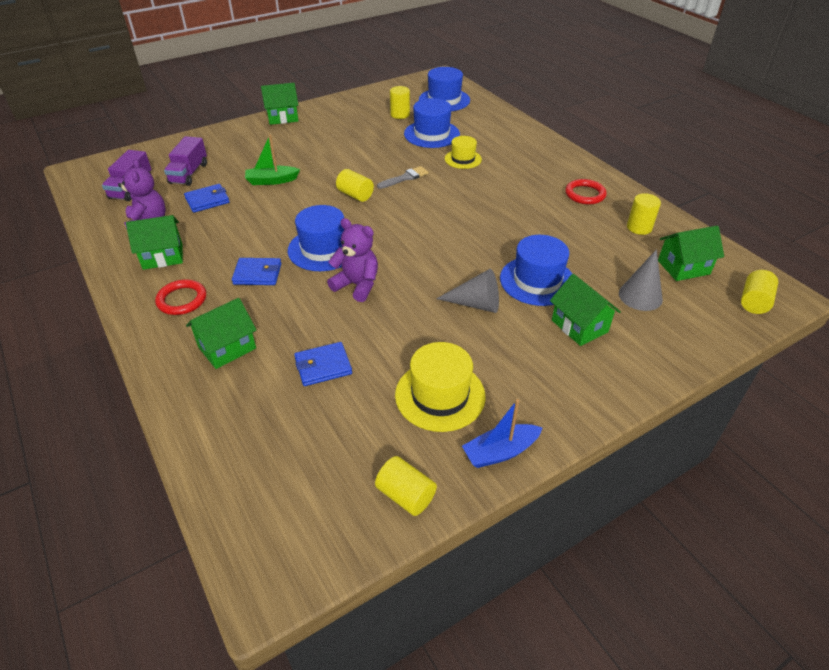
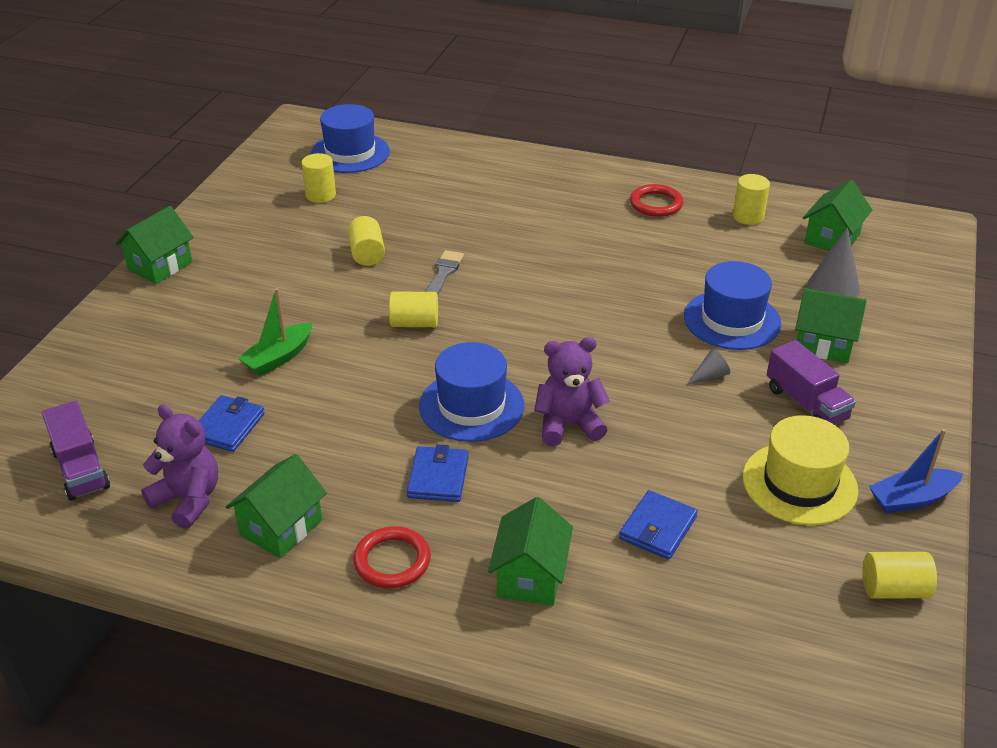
camera: 40 degrees left, 5 degrees down
purple truck [164,136,207,186] -> purple truck moved to [767,340,856,425]
blue wallet [232,258,281,285] -> blue wallet turned 45 degrees counterclockwise [407,444,469,502]
blue hat [404,98,460,148] -> none
grey cone [436,269,499,313] -> grey cone [687,349,730,385], size x0.55
yellow hat [445,136,482,169] -> none
blue boat [462,399,542,468] -> blue boat turned 45 degrees clockwise [869,429,963,513]
yellow cylinder [741,270,778,314] -> yellow cylinder moved to [348,216,385,266]

